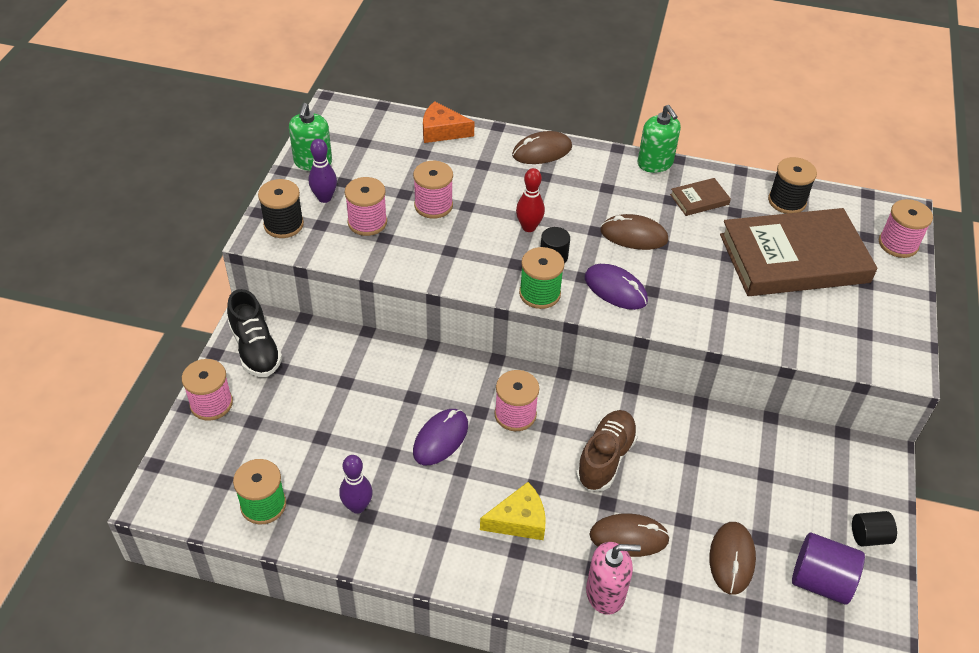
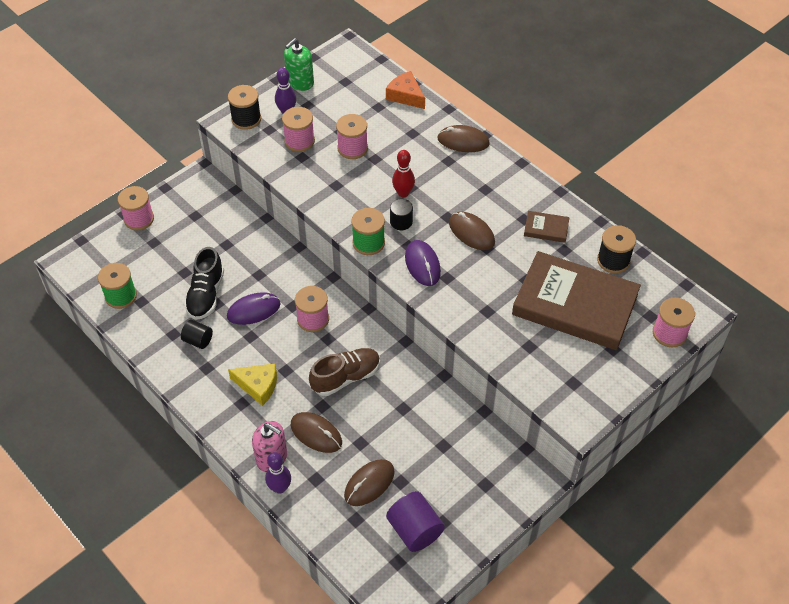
camera: 35 degrees right, 5 degrees up
black shoe [227,289,282,377] -> black shoe moved to [184,247,224,320]
purple bowling pin [339,455,373,514] -> purple bowling pin moved to [265,452,291,494]
green soap dispenser [637,105,681,173] -> none
black cylinder [852,511,897,547] -> black cylinder moved to [181,320,213,349]

